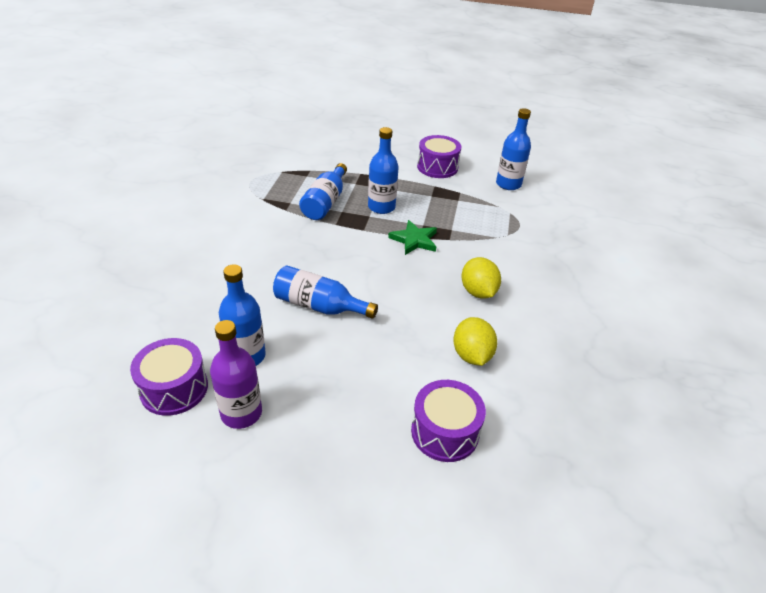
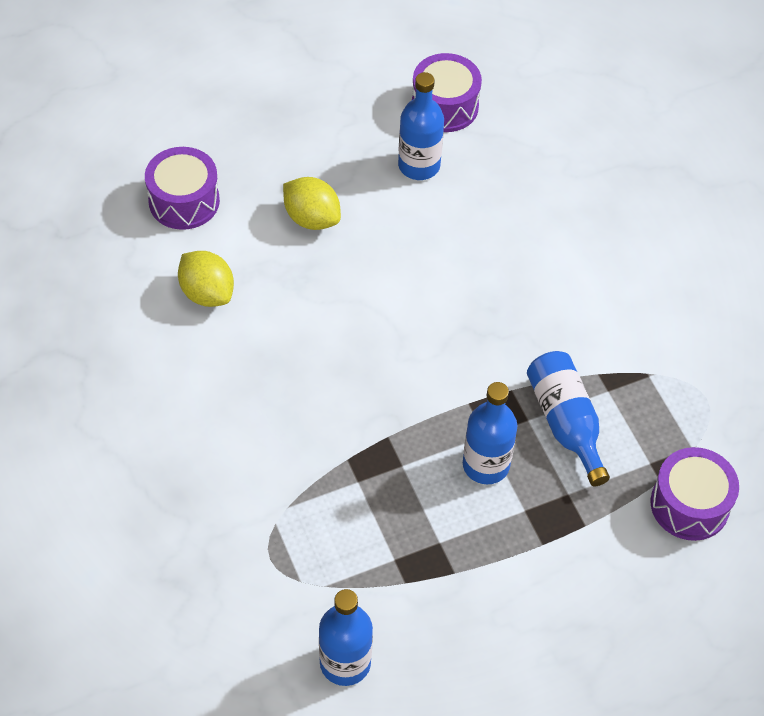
camera: 145 degrees right, 15 degrees up
purple bottle [210,320,262,429] -> none
blue bottle [273,266,378,319] -> none
green star [388,220,437,255] -> none
purple drum [417,135,461,178] -> purple drum moved to [651,447,739,541]
yellow lemon [462,257,501,299] -> yellow lemon moved to [283,177,341,230]

